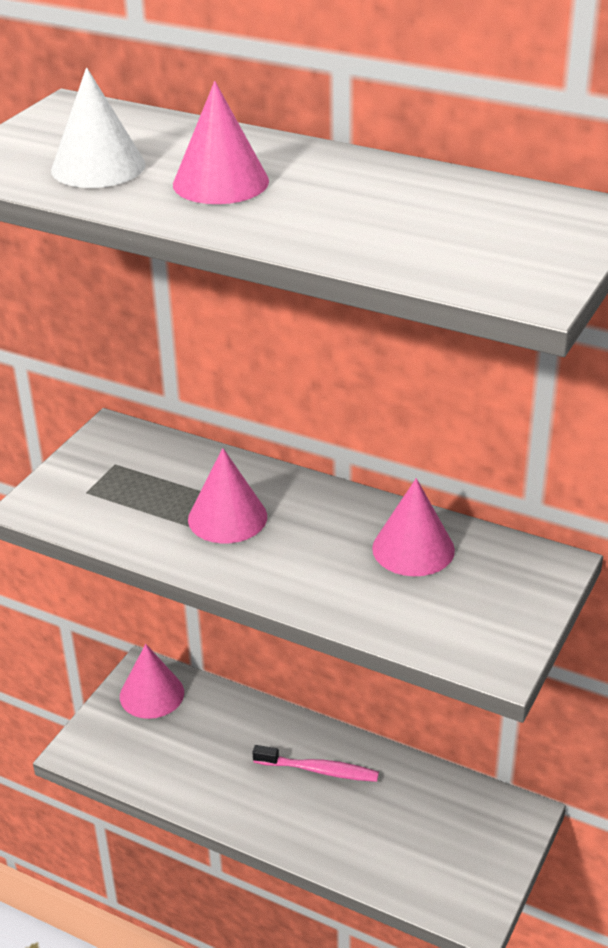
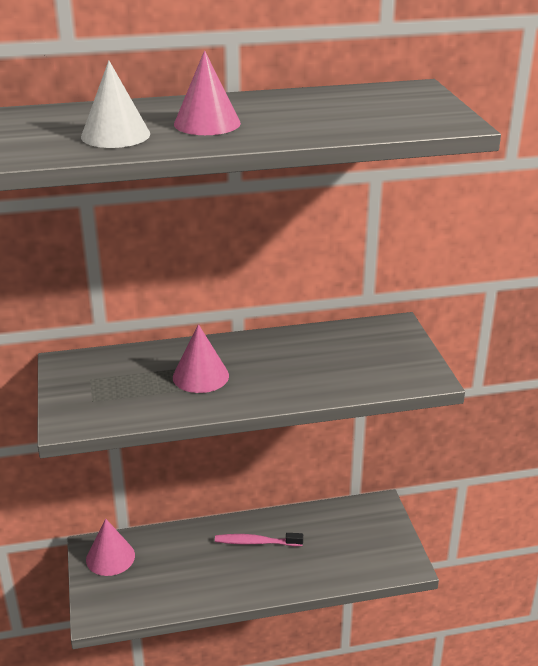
camera: 40 degrees left, 5 degrees down
pink toothbrush [253,745,379,782] -> pink toothbrush turned 150 degrees counterclockwise [215,533,303,546]
pink cone [372,478,455,576] -> none

